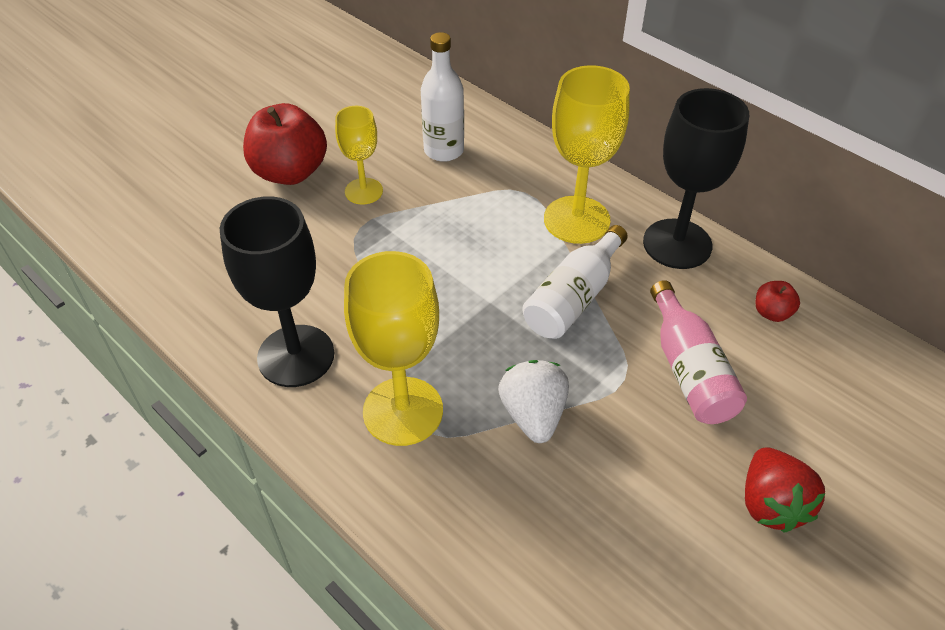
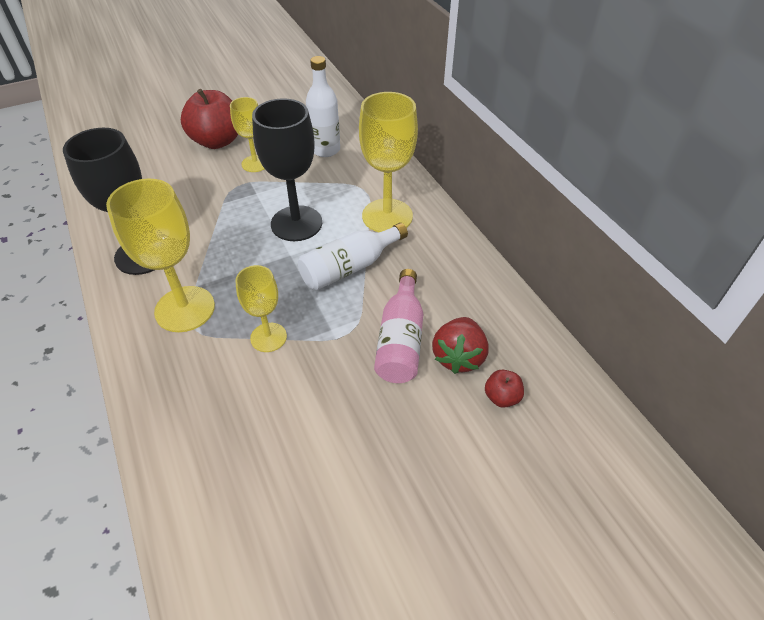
camera: 20 degrees right, 0 degrees up
white strawberry [498,360,569,443] -> yellow goblet [235,265,287,352]
black goblet [643,88,749,269] -> black goblet moved to [252,98,322,241]
red strawberry [745,447,825,533] -> red strawberry moved to [432,317,489,374]
red apple [756,281,800,322] -> red apple moved to [485,370,524,408]

